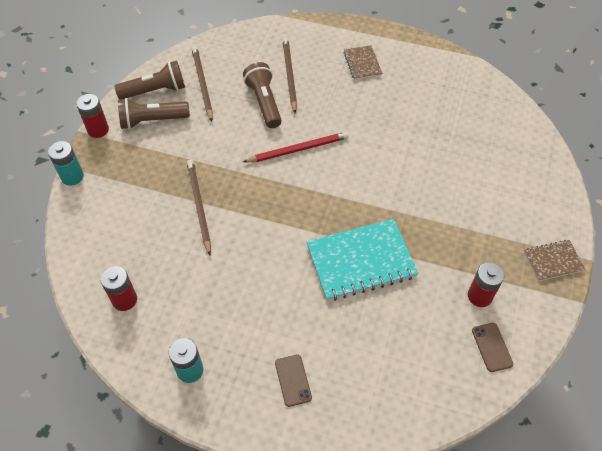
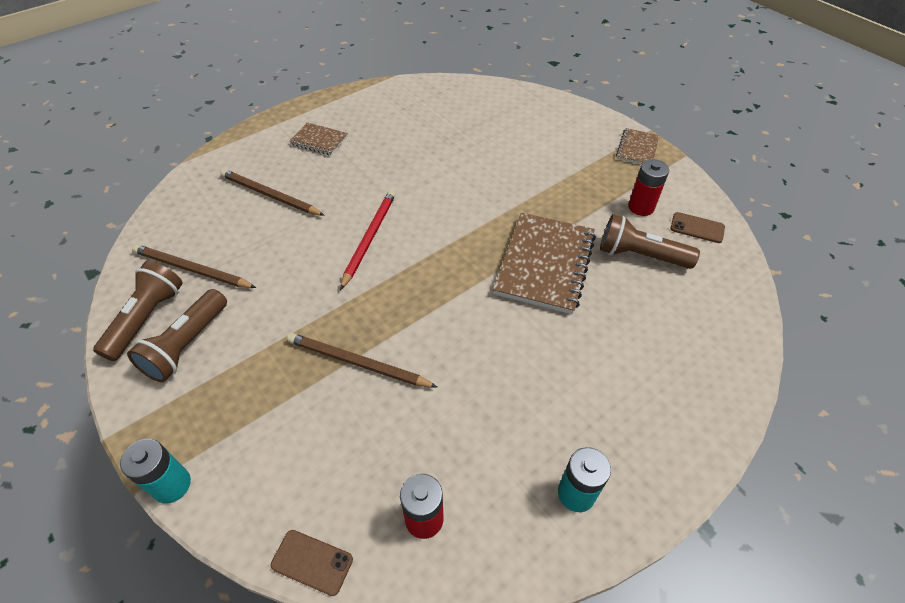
camera: 55 degrees left, 5 degrees down
red battery [76,94,109,138] -> none
brown flashlight [243,62,282,128] -> brown flashlight moved to [600,214,700,269]
brown phone [275,354,312,407] -> brown phone moved to [271,530,353,596]
turquoise notebook [306,219,418,301] -> brown notebook [493,213,596,314]

